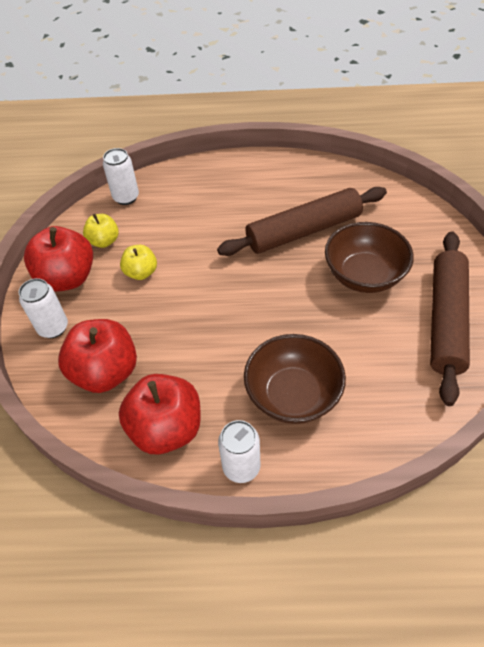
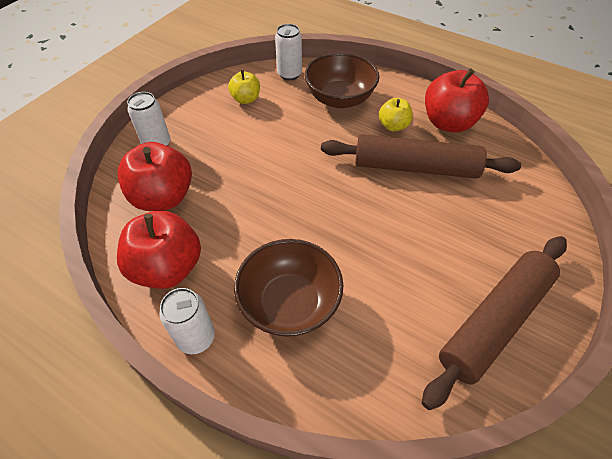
camera: 30 degrees right, 0 degrees up
red apple [24,226,93,292] -> red apple moved to [425,68,489,132]
yellow apple [120,245,157,280] -> yellow apple moved to [378,98,413,131]
brown bowl [325,222,414,293] -> brown bowl moved to [304,53,379,108]

